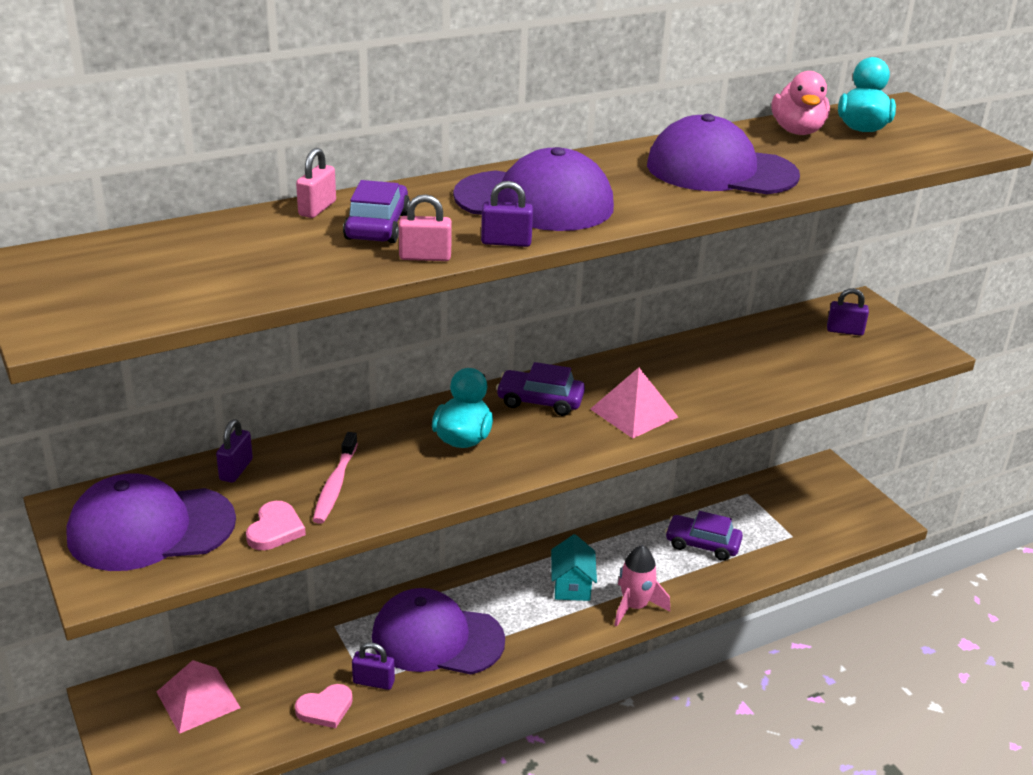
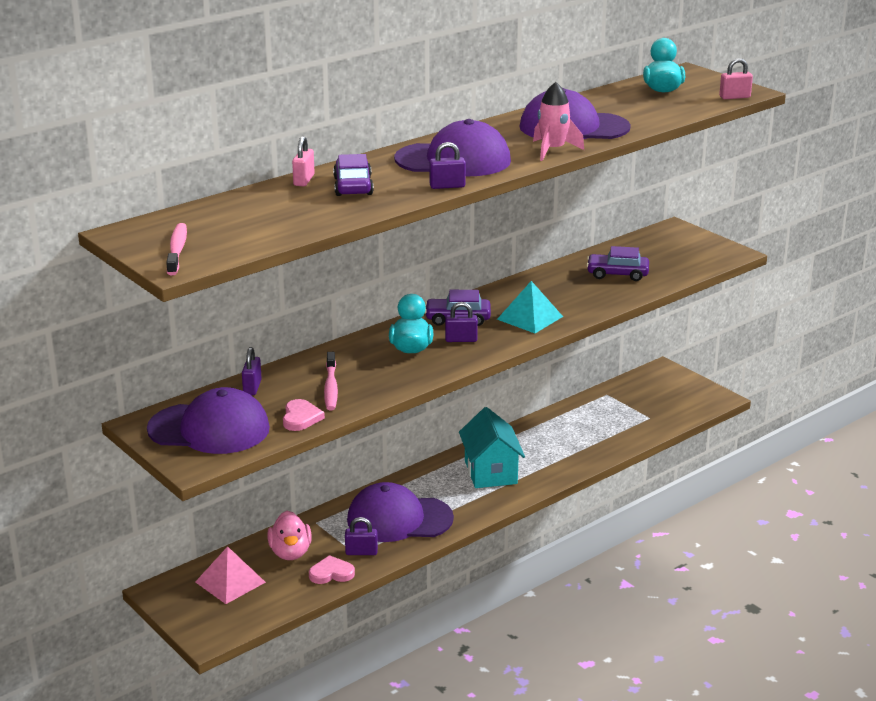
camera: 10 degrees left, 5 degrees down
purple cap [66,473,236,571] -> purple cap turned 150 degrees counterclockwise [147,387,270,454]
pink heart [295,684,353,728] -> pink heart turned 150 degrees counterclockwise [309,555,355,584]
pink padlock [399,194,452,261] -> pink padlock moved to [719,58,753,99]
turquoise house [551,534,597,601] -> turquoise house [459,407,525,488], size x1.55
pink pyramid [590,368,678,438] -> turquoise pyramid [497,281,563,333]
pink rocket [614,545,670,627] -> pink rocket moved to [533,82,584,161]
purple car [665,511,743,561] -> purple car moved to [587,246,649,281]
pink duck [772,71,830,135] -> pink duck moved to [267,511,312,560]
purple padlock [827,288,869,336] -> purple padlock moved to [445,302,478,342]
none -> pink toothbrush [166,223,187,275]

